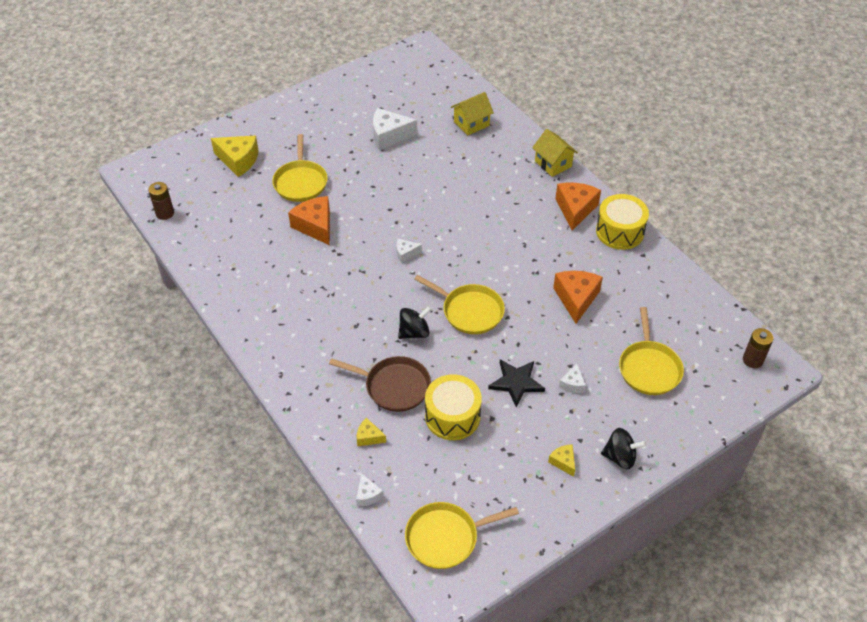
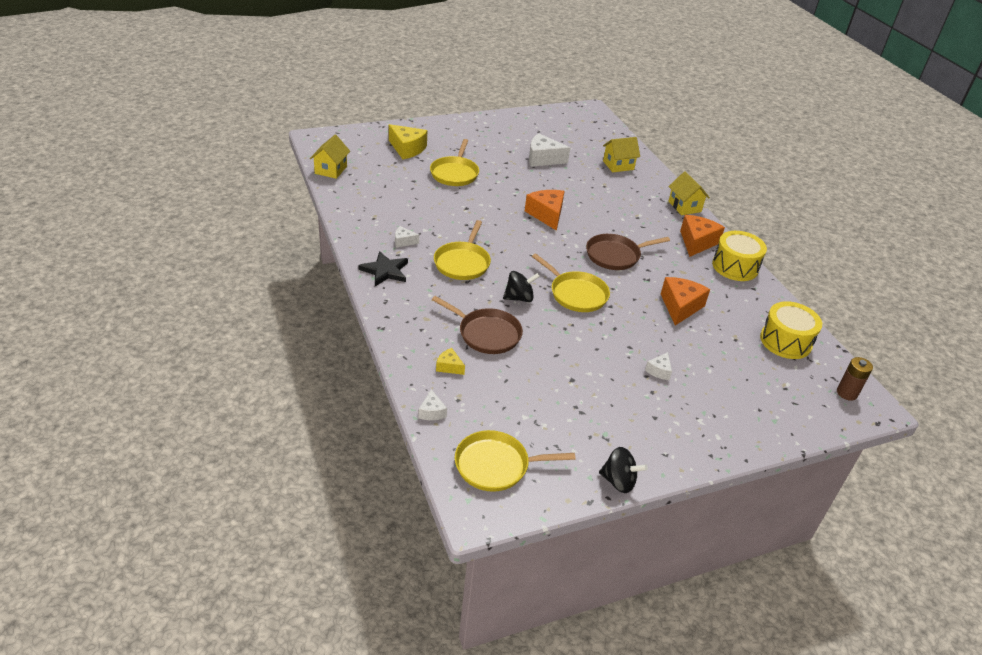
camera: 10 degrees right, 10 degrees down
brown battery [148,182,174,220] -> yellow house [310,135,350,179]
orange cheese [288,196,330,245] -> orange cheese moved to [525,190,564,231]
white cheese [397,239,422,263] -> white cheese moved to [395,226,419,248]
yellow drum [425,374,482,440] -> yellow drum moved to [760,301,822,359]
black star [488,360,545,407] -> black star moved to [358,251,408,286]
yellow cheese [548,444,575,477] -> none
black spinning top [601,428,646,469] -> black spinning top moved to [599,447,648,493]
yellow pan [619,307,684,395] -> yellow pan moved to [434,220,491,280]
none -> brown pan [586,234,670,270]

